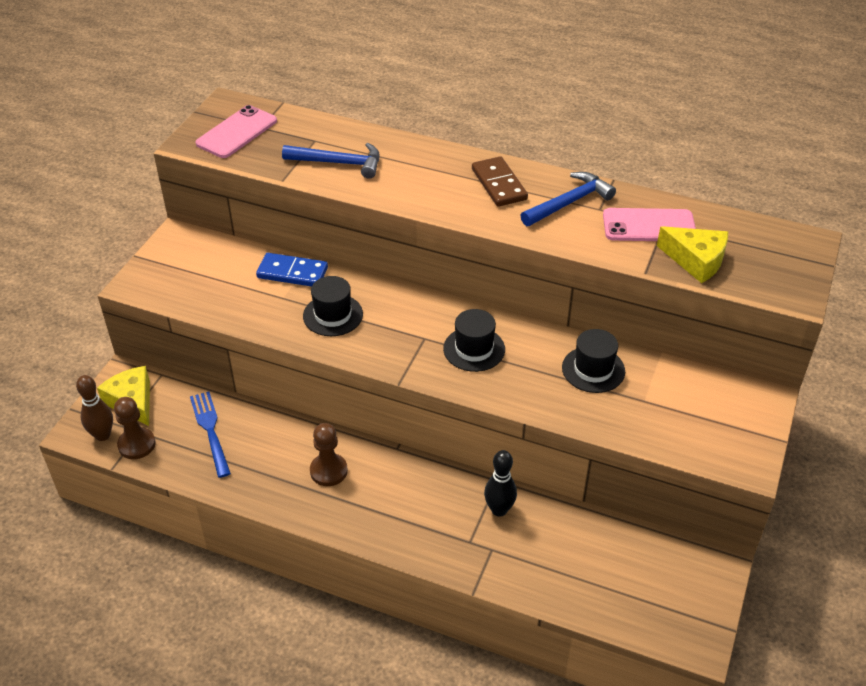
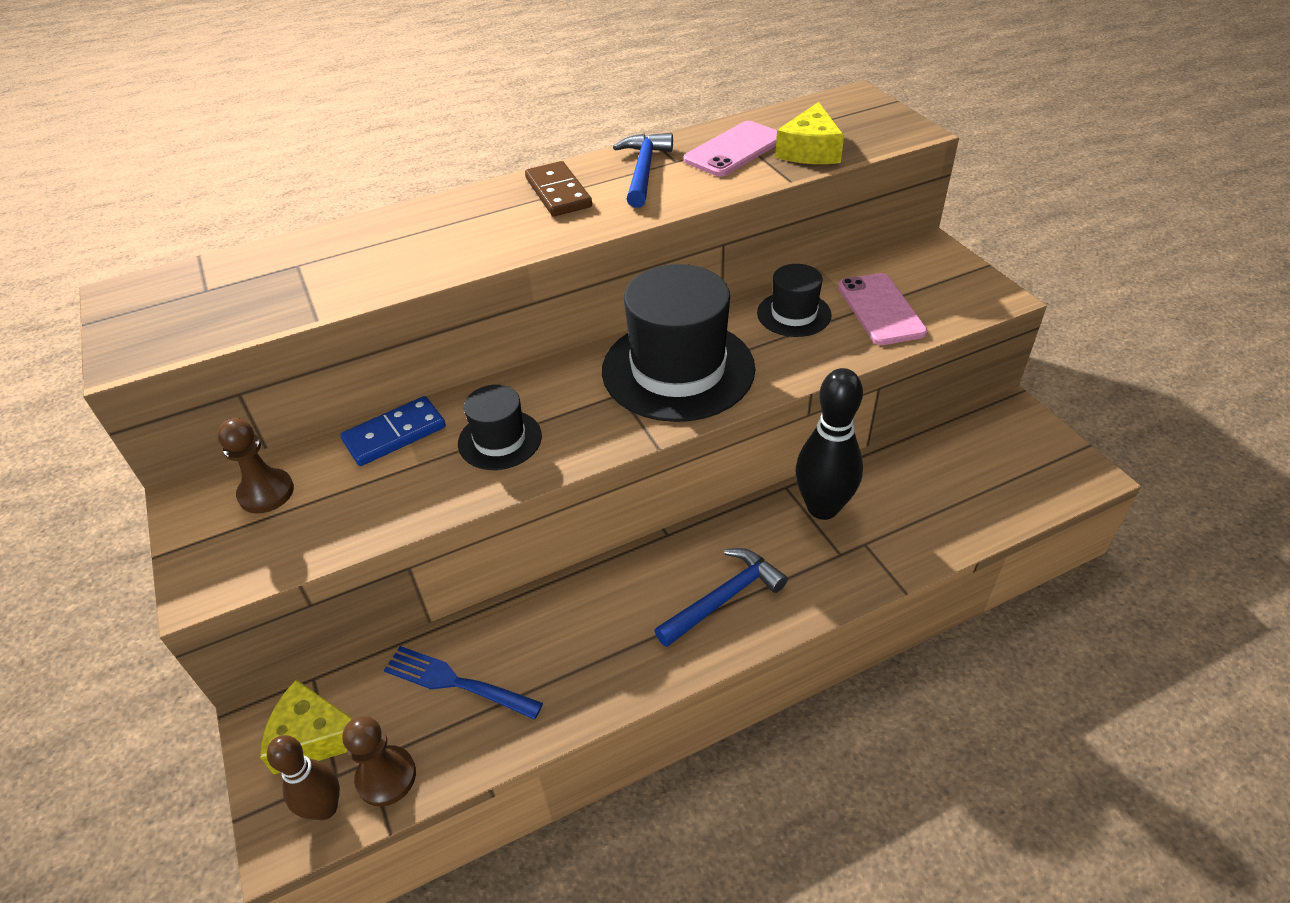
camera: 45 degrees left, 0 degrees up
pink phone [196,105,277,158] -> pink phone moved to [838,273,928,345]
blue hammer [282,143,380,179] -> blue hammer moved to [654,548,788,647]
brown pawn [310,423,348,486] -> brown pawn moved to [217,418,294,513]
black hat [443,309,505,372] -> black hat [602,264,755,422], size x1.96
brown domino [472,156,528,207] -> brown domino turned 45 degrees clockwise [525,161,592,216]
black bowling pin [484,450,517,517] -> black bowling pin [796,368,863,520], size x1.62
yellow cheese [657,226,728,283] -> yellow cheese turned 120 degrees clockwise [775,102,844,164]

